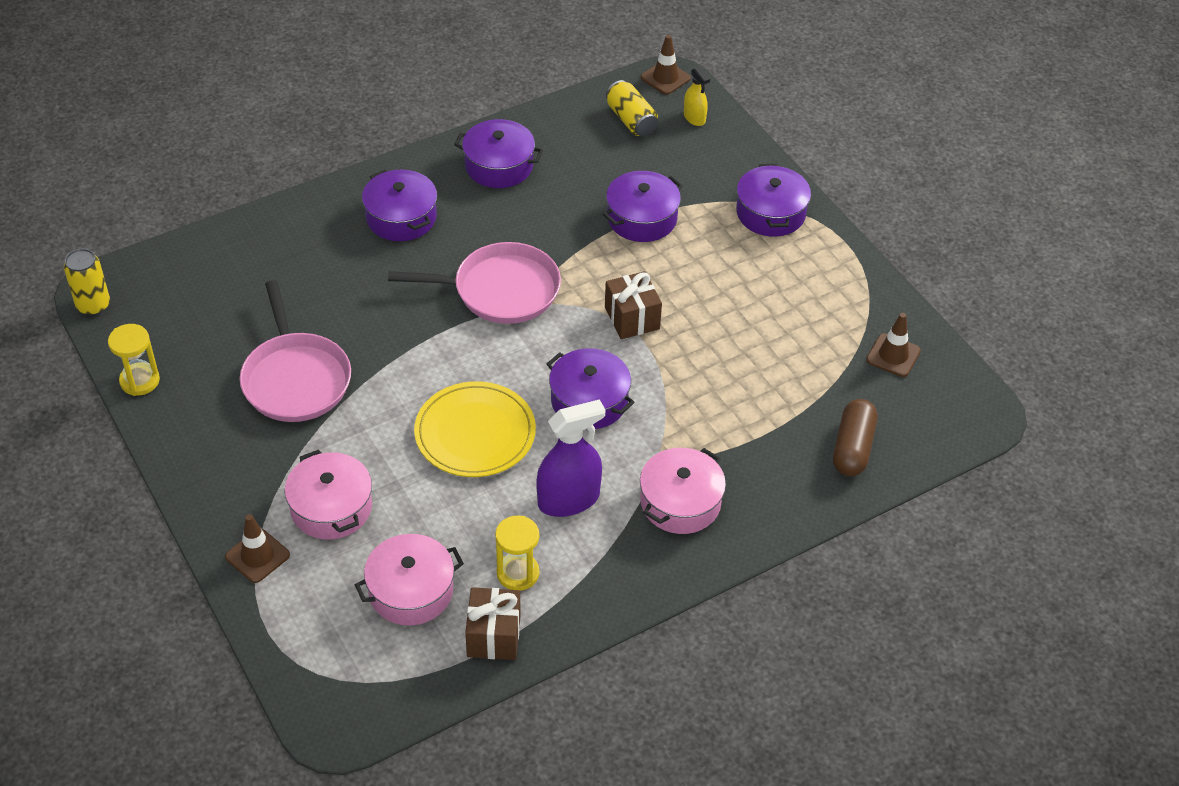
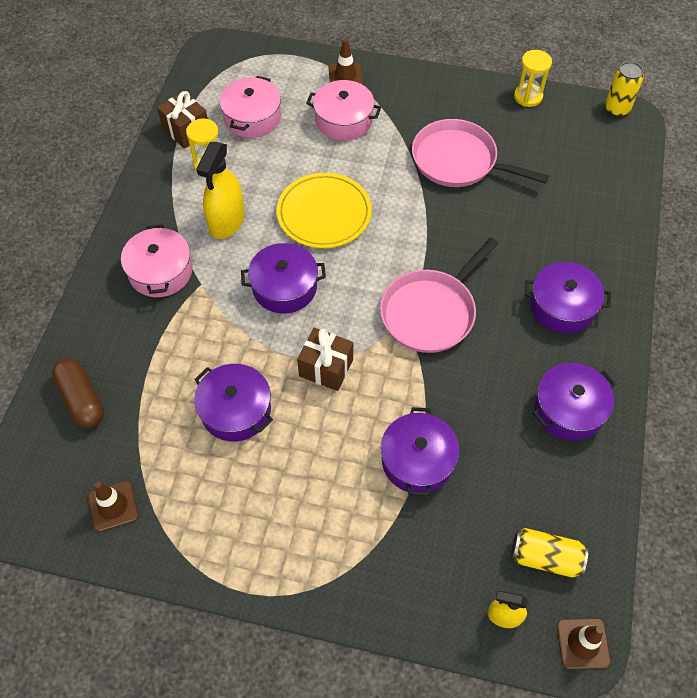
camera: 135 degrees right, 10 degrees up
purple spray bottle [536,399,606,517] -> yellow spray bottle [196,142,244,239]
purple pot [736,164,811,237] -> purple pot moved to [194,364,273,441]

